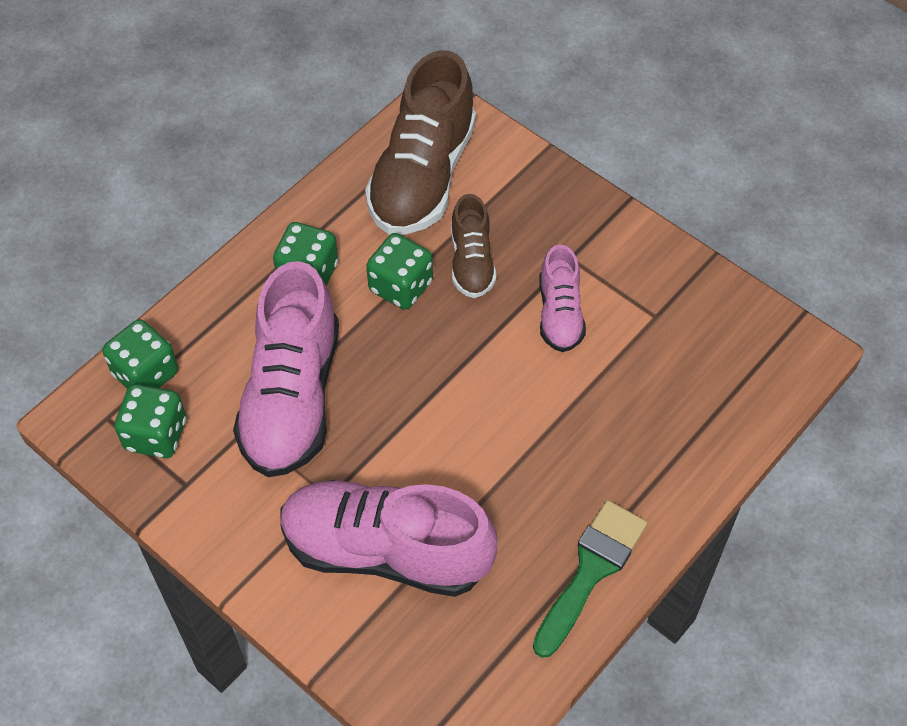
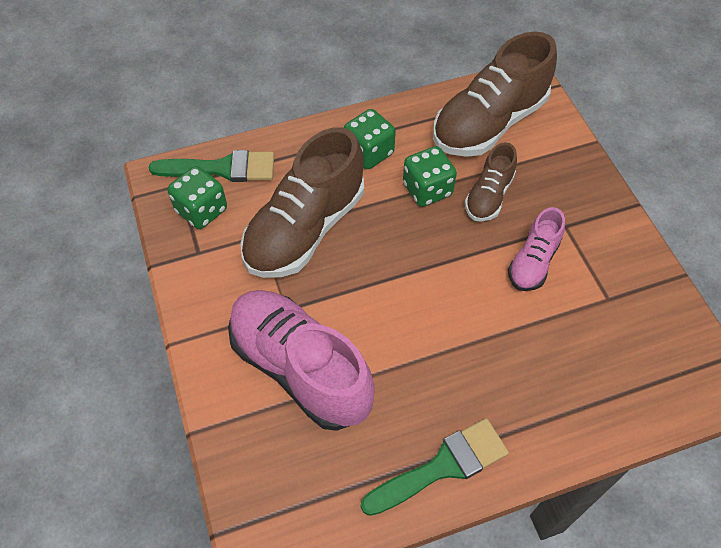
camera: 30 degrees right, 0 degrees up
green dice [102,319,178,389] -> green brush [149,150,274,182]
pink shoe [233,261,339,477] -> brown shoe [241,127,364,278]

